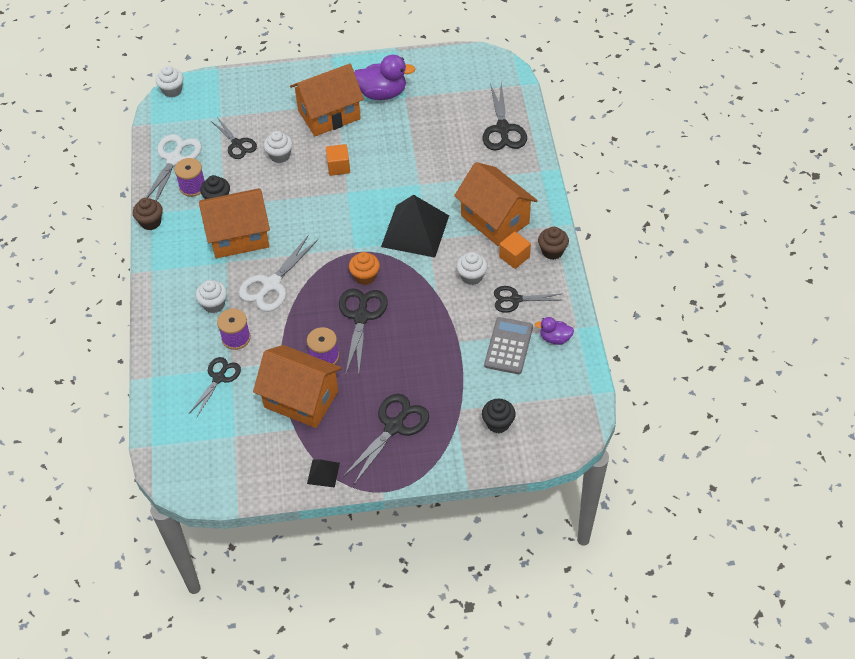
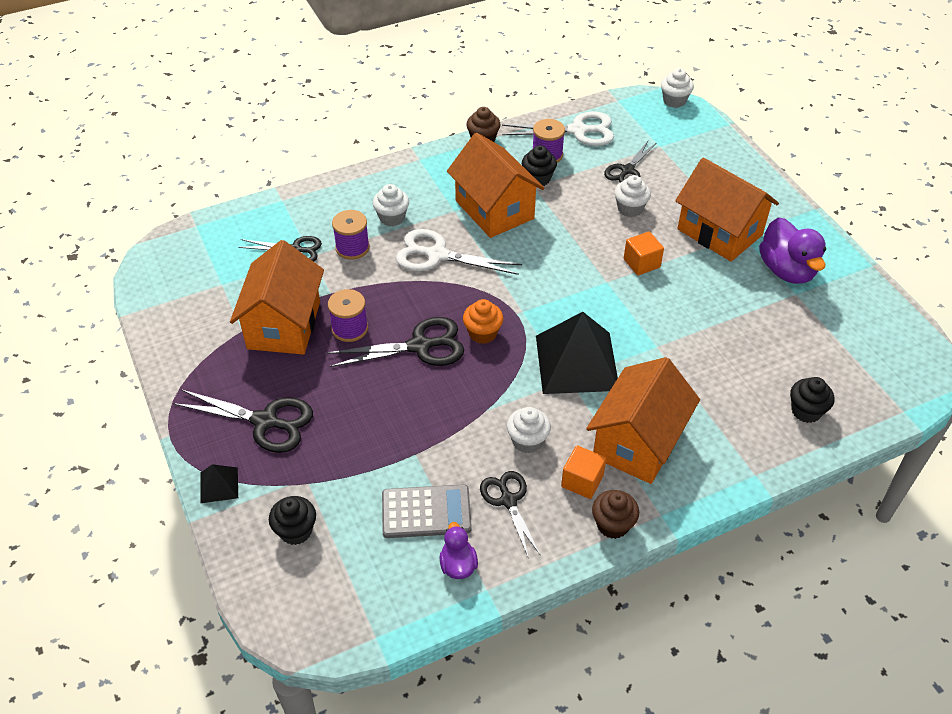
camera: 70 degrees right, 5 degrees down
black pyramid [307,460,340,488] -> black pyramid moved to [200,464,238,503]
black scissors [483,82,527,150] -> black cupcake [790,377,834,423]

